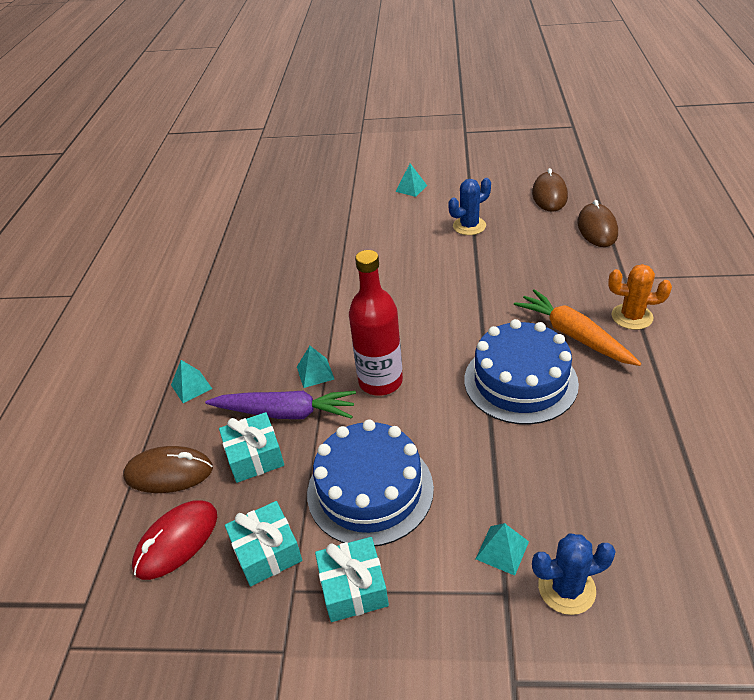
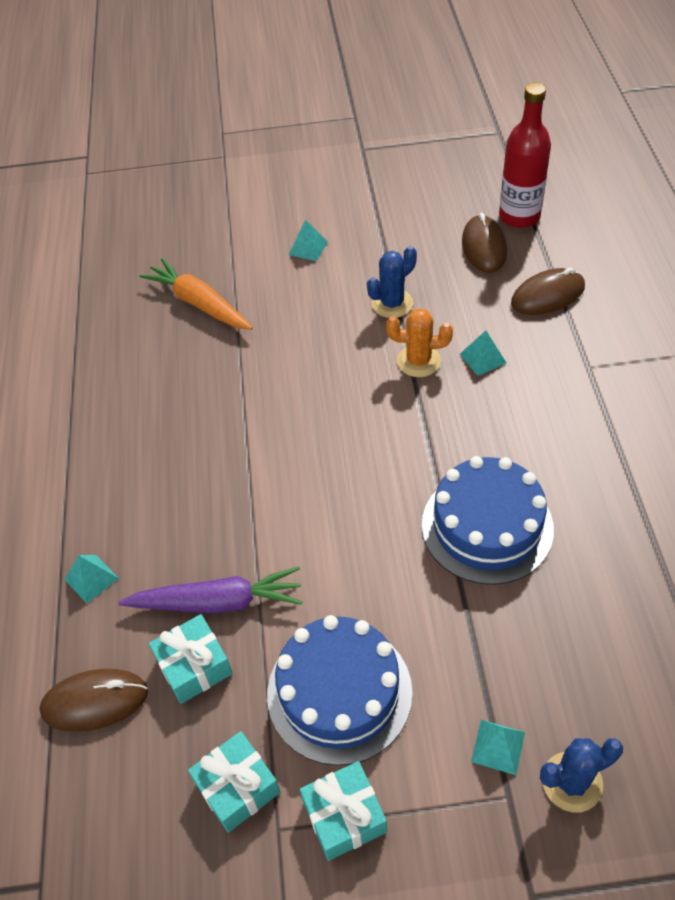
camera: 10 degrees left, 10 degrees up
red mouse [132,500,217,580] -> none
turquoise pyramid [297,346,334,388] -> turquoise pyramid moved to [460,331,506,376]
red bottle [349,250,403,396] -> red bottle moved to [499,83,551,228]
orange carrot [514,289,641,366] -> orange carrot moved to [139,258,253,330]
brown mouse [577,200,618,247] -> brown mouse turned 75 degrees clockwise [511,268,585,315]
orange cactus [608,264,672,330] -> orange cactus moved to [386,308,453,377]

